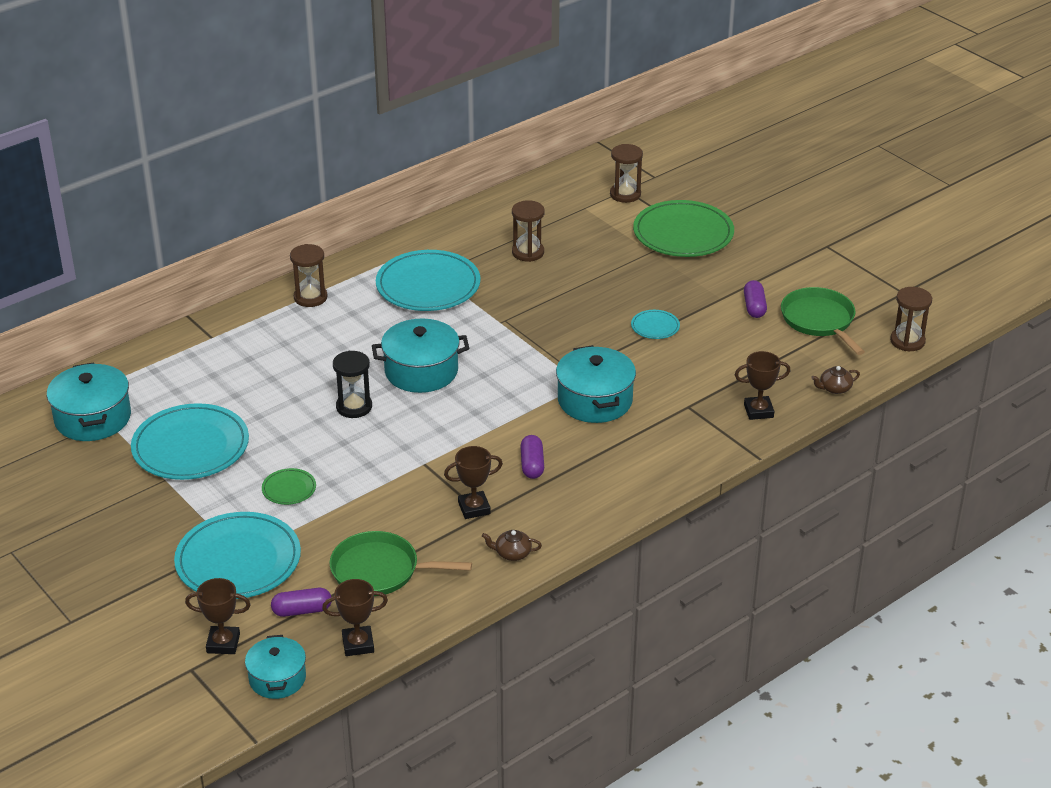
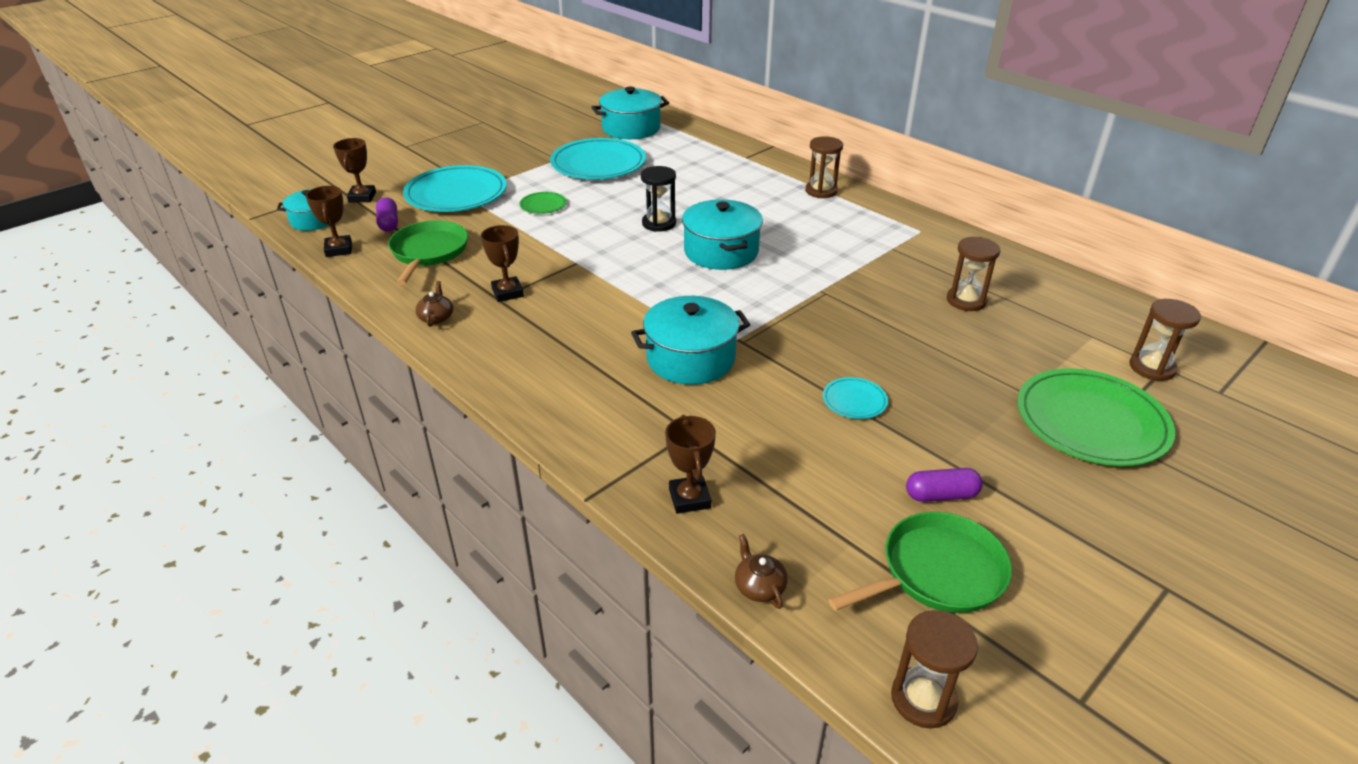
camera: 85 degrees right, 0 degrees up
turquoise plate [376,250,480,311] -> none
purple capsule [520,435,544,479] -> none

